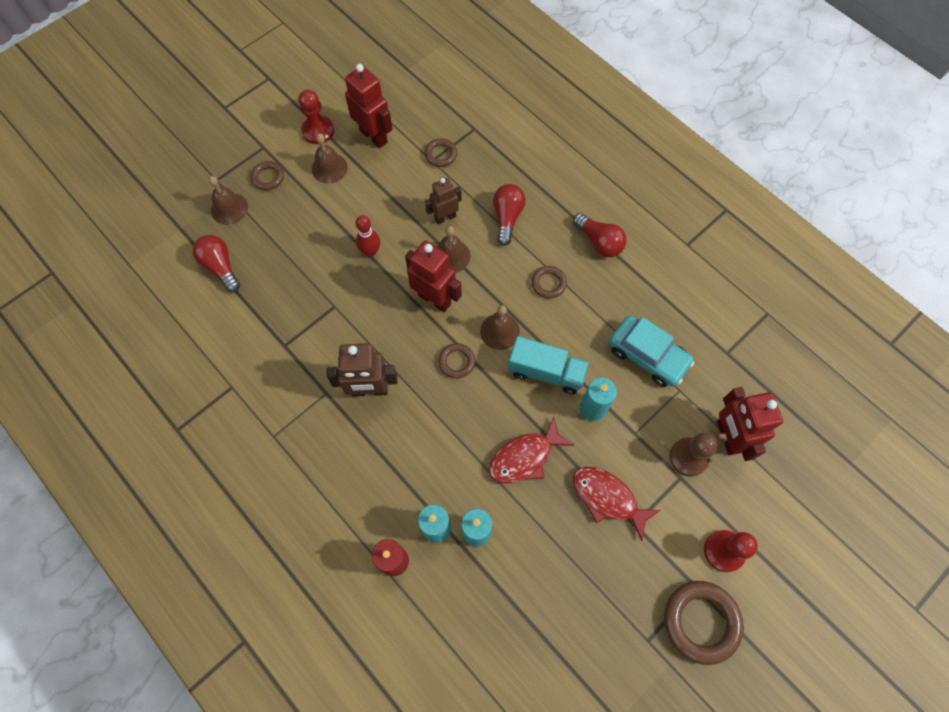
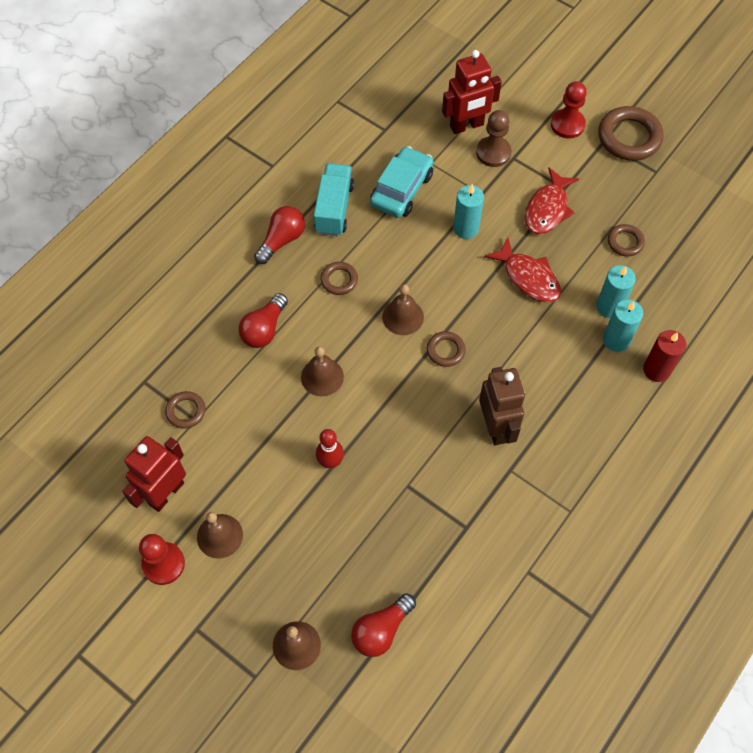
camera: 100 degrees left, 5 degrees down
brown ring [251,161,284,190] -> brown ring moved to [608,224,645,256]
red robot [405,241,462,312] -> none
brown robot [425,178,462,224] -> none
red light bulb [493,184,526,246] -> red light bulb turned 60 degrees counterclockwise [238,293,288,348]
turquoise truck [508,336,589,394] -> turquoise truck moved to [314,163,354,236]

